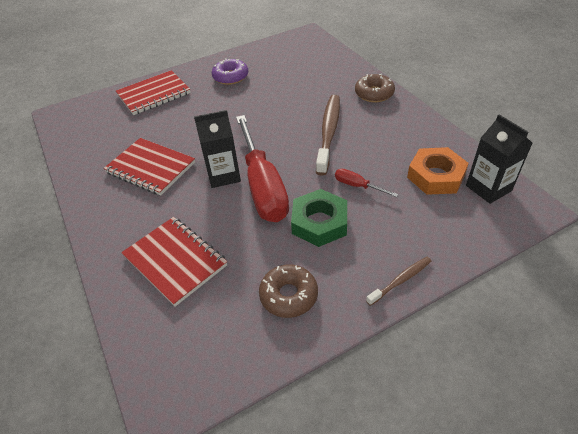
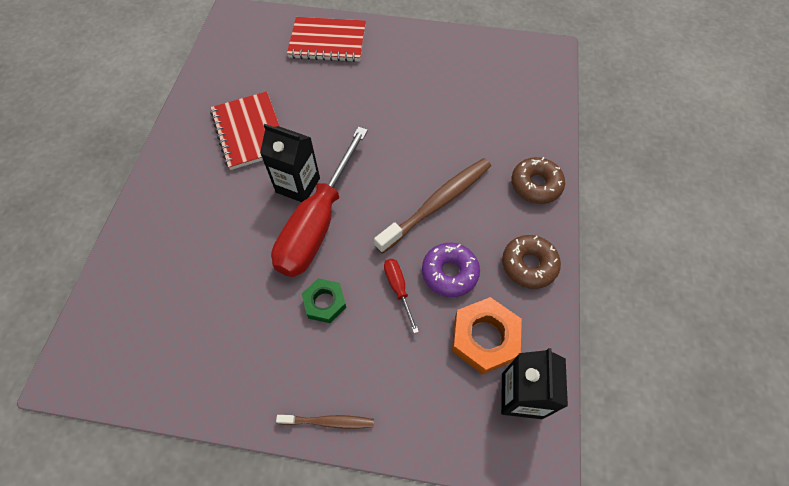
camera: 35 degrees right, 15 degrees up
red notebook [121,217,227,307] -> none
purple donut [212,58,248,85] -> purple donut moved to [422,243,480,297]
brown donut [259,264,318,318] -> brown donut moved to [502,235,561,289]
green nut [291,189,347,247] -> green nut [302,278,346,323], size x0.63

